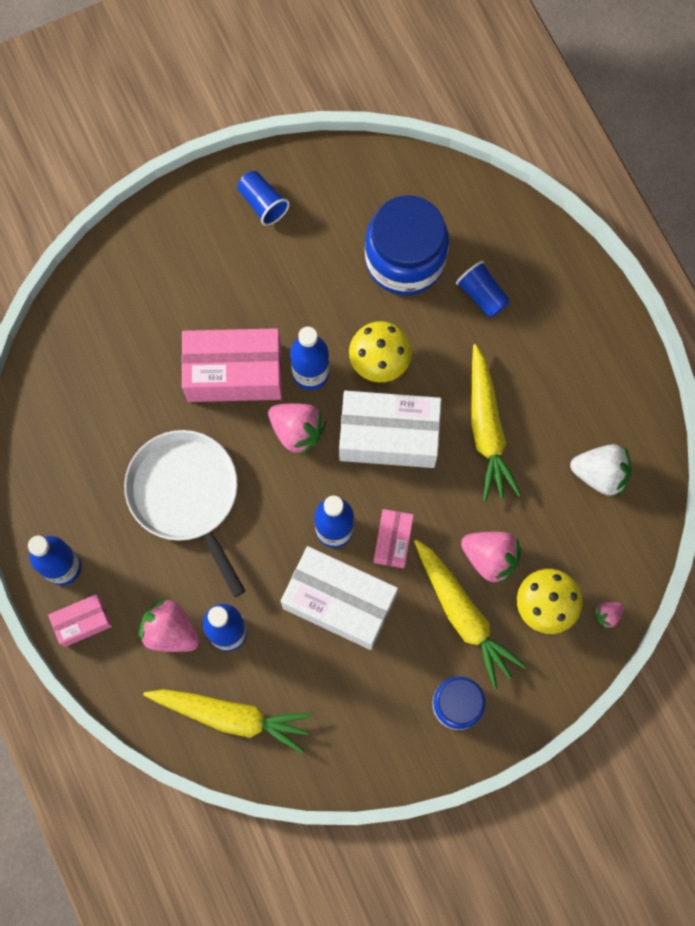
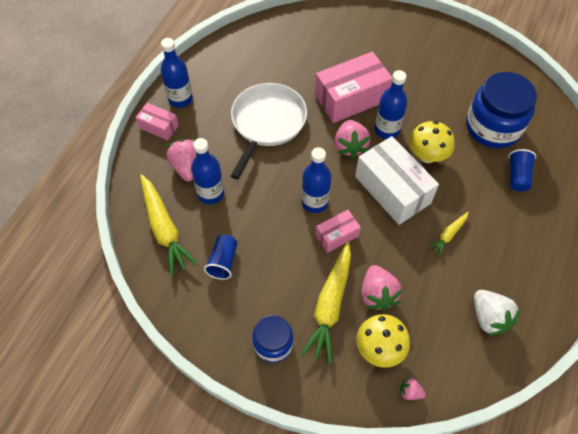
camera: 50 degrees right, 15 degrees down
pink box [181,328,282,402] -> pink box turned 75 degrees counterclockwise [315,52,392,123]
blue cup [237,171,290,226] -> blue cup moved to [204,234,238,280]
white box [281,546,398,650] -> none
yellow carrot [472,344,521,502] -> yellow carrot [428,212,469,257], size x0.50

